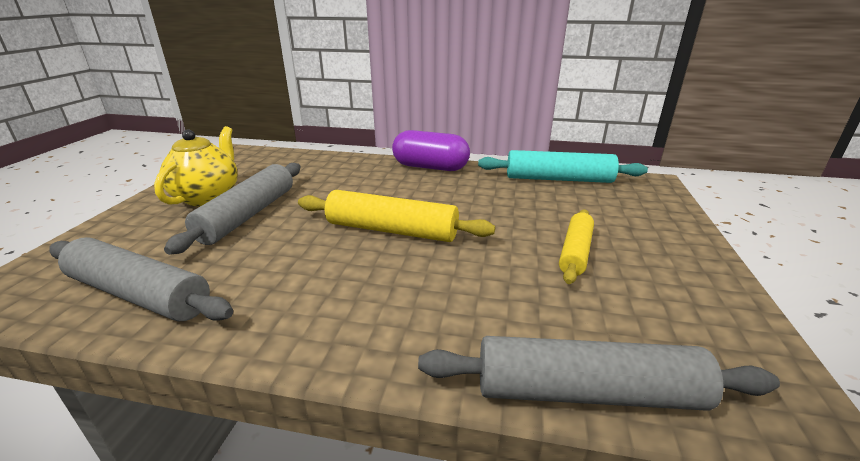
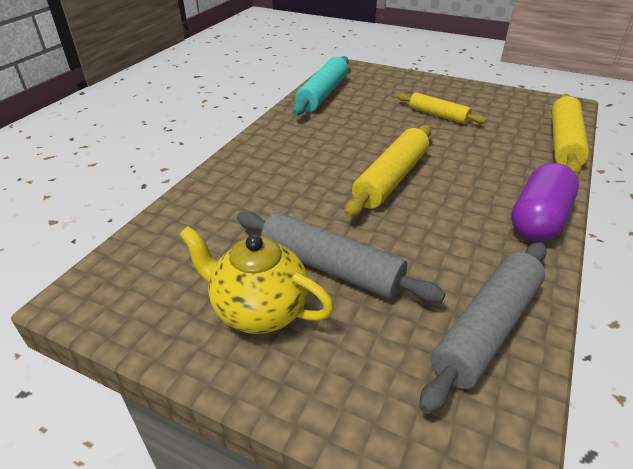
camera: 75 degrees left, 10 degrees up
purple capsule [392,130,470,171] -> purple capsule moved to [511,163,579,242]
grey rolling pin [418,336,780,410] -> yellow rolling pin [551,94,589,176]

